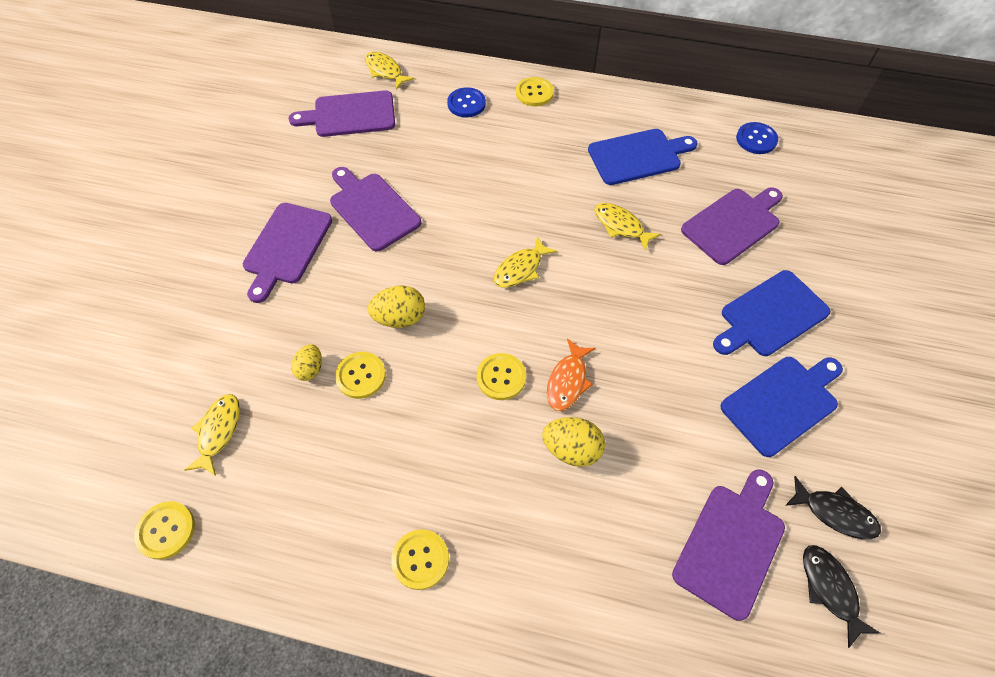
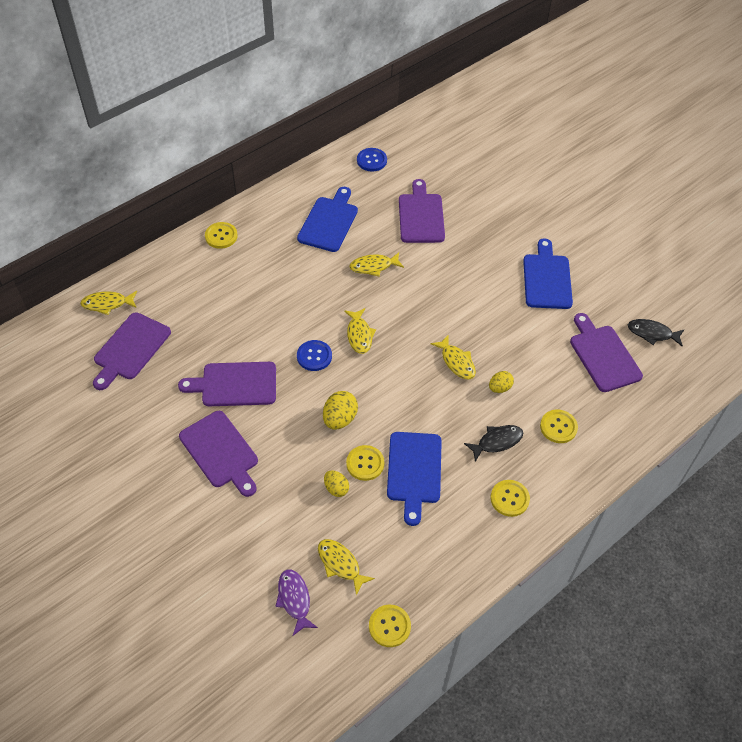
camera: 55 degrees left, 5 degrees down
blue button [447,87,486,117] -> blue button moved to [297,340,332,371]
yellow button [476,353,526,400] -> yellow button moved to [540,410,578,443]
yellow egg [542,417,605,467] -> yellow egg [489,371,514,393], size x0.65
orange fish [547,338,596,411] -> yellow fish [431,335,476,380]
blue cutting board [713,270,831,356] -> blue cutting board moved to [387,432,442,526]
black fish [785,476,881,539] -> black fish moved to [464,425,523,462]
none -> purple fish [275,569,318,635]

